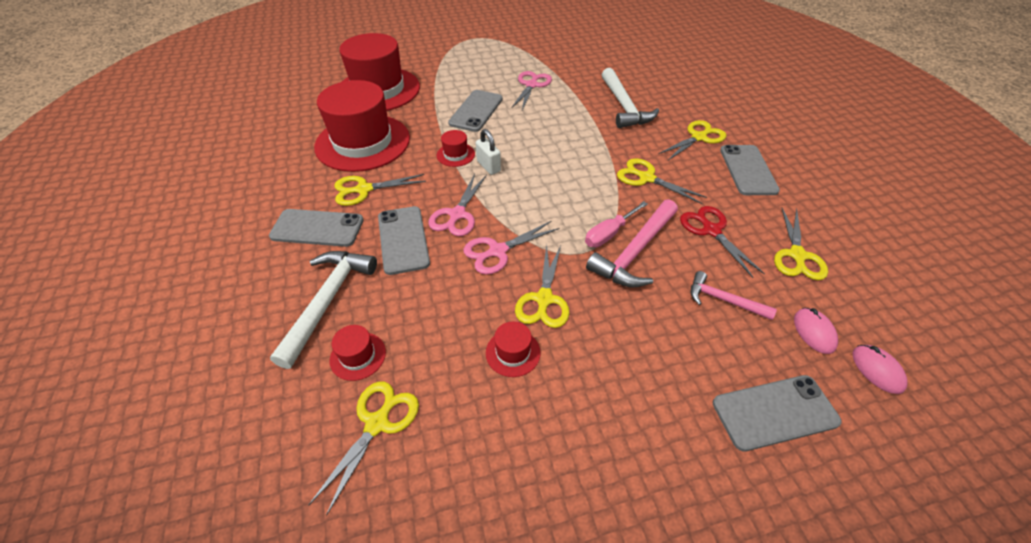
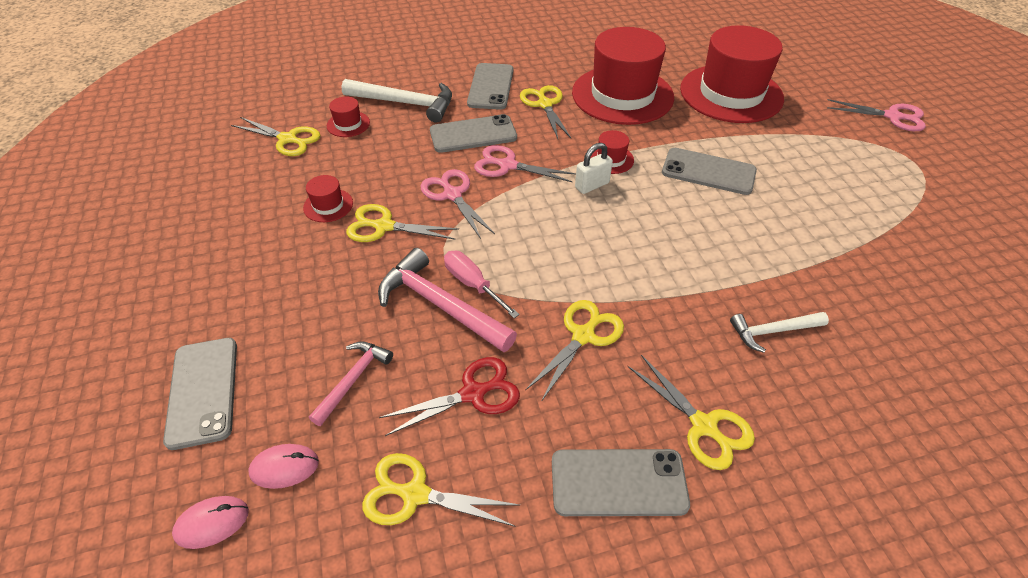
camera: 90 degrees right, 0 degrees up
pink scissors [511,71,552,110] -> pink scissors moved to [827,99,926,131]
white hammer [602,68,659,128] -> white hammer [730,312,829,353], size x0.59

